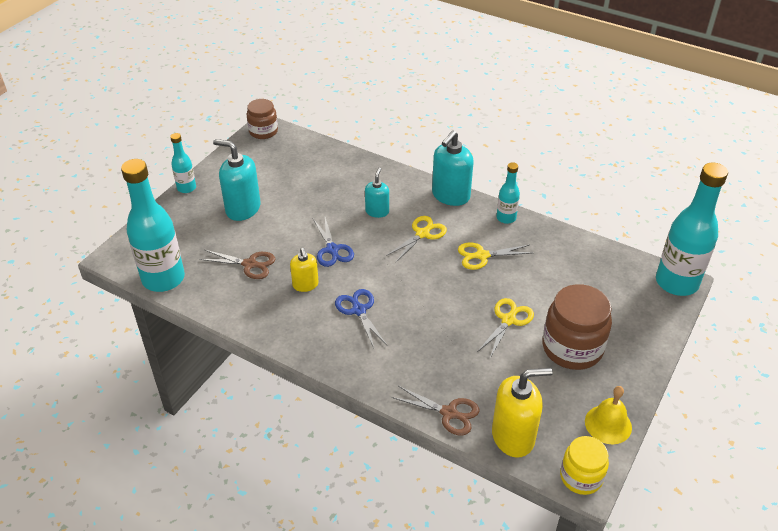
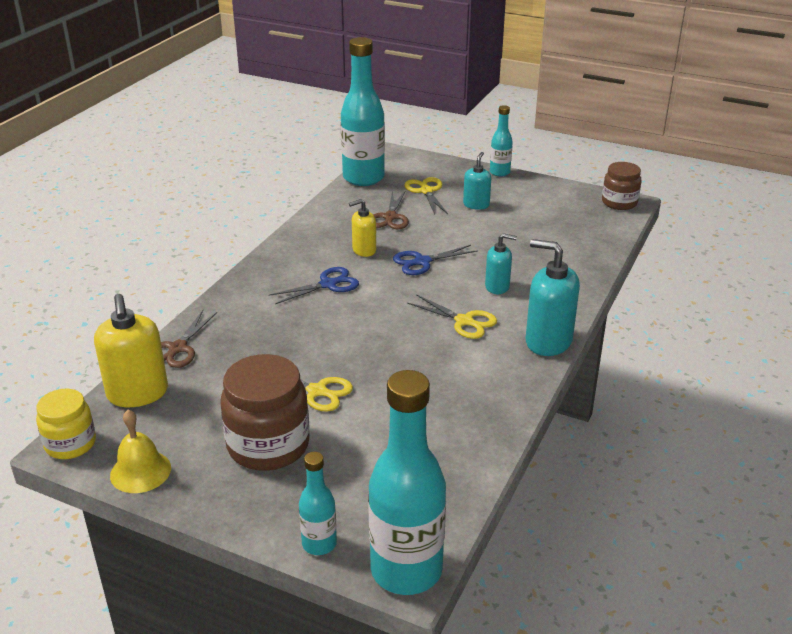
camera: 85 degrees right, 10 degrees down
turquoise soap dispenser [213,139,261,221] -> turquoise soap dispenser [463,152,491,210], size x0.59
yellow scissors [458,242,531,270] -> yellow scissors moved to [404,177,448,215]
turquoise bottle [496,162,520,224] -> turquoise bottle moved to [299,452,337,555]

